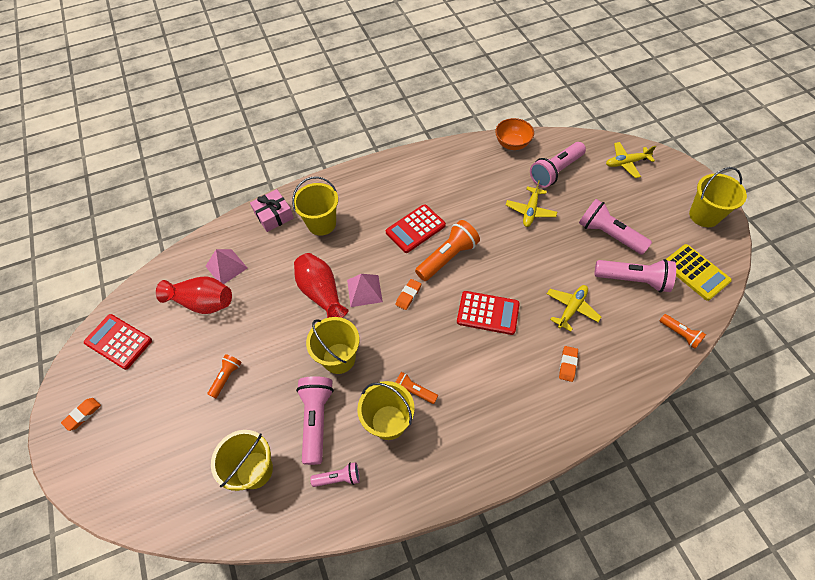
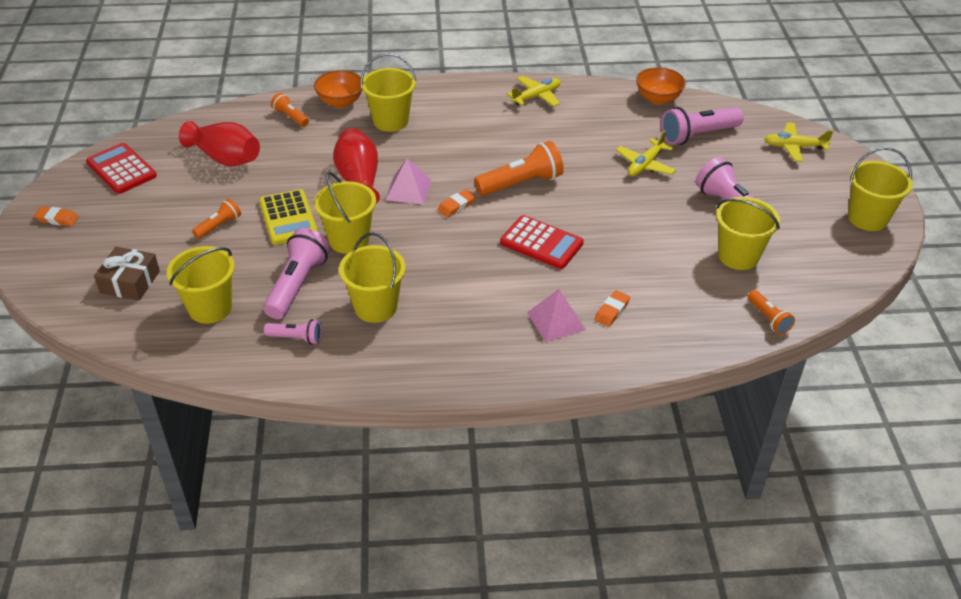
camera: 15 degrees right, 15 degrees down
orange eraser [61,398,101,431] -> orange eraser turned 45 degrees clockwise [34,206,79,226]
pink pyramid [206,249,247,284] -> pink pyramid moved to [527,289,586,342]
pink gift [250,189,294,232] -> orange bowl [314,70,362,108]
red calculator [386,204,446,253] -> none
orange flashlight [395,372,438,404] -> orange flashlight moved to [271,93,309,127]
yellow plane [547,285,601,332] -> yellow plane moved to [507,76,561,107]
pink flashlight [594,259,676,292] -> yellow bucket [716,197,780,270]
yellow calculator [666,244,732,301] -> yellow calculator moved to [259,189,318,245]
none -> brown gift [94,247,160,301]

